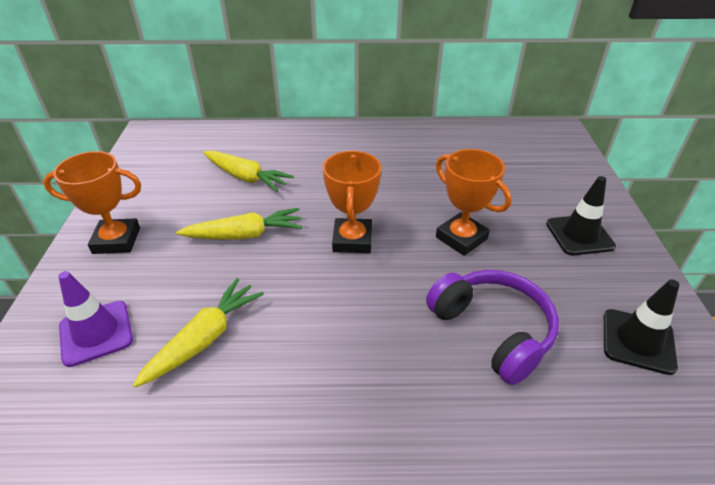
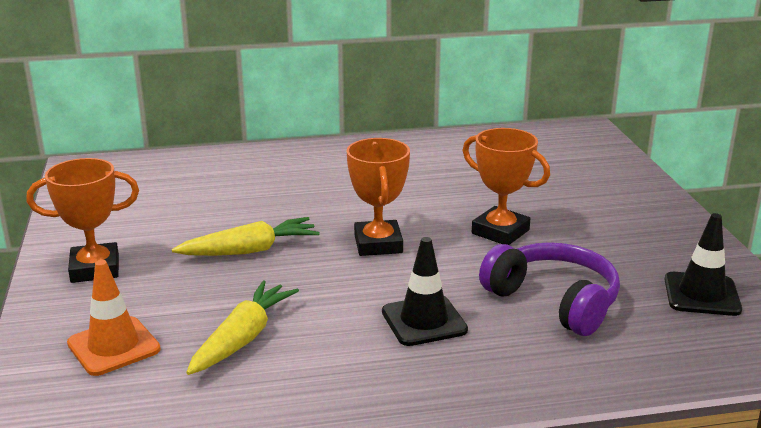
camera: 10 degrees left, 15 degrees down
purple traffic cone [58,271,133,367] -> orange traffic cone [67,260,161,376]
yellow carrot [203,150,294,192] -> none
black traffic cone [546,176,616,255] -> black traffic cone moved to [382,237,468,346]

